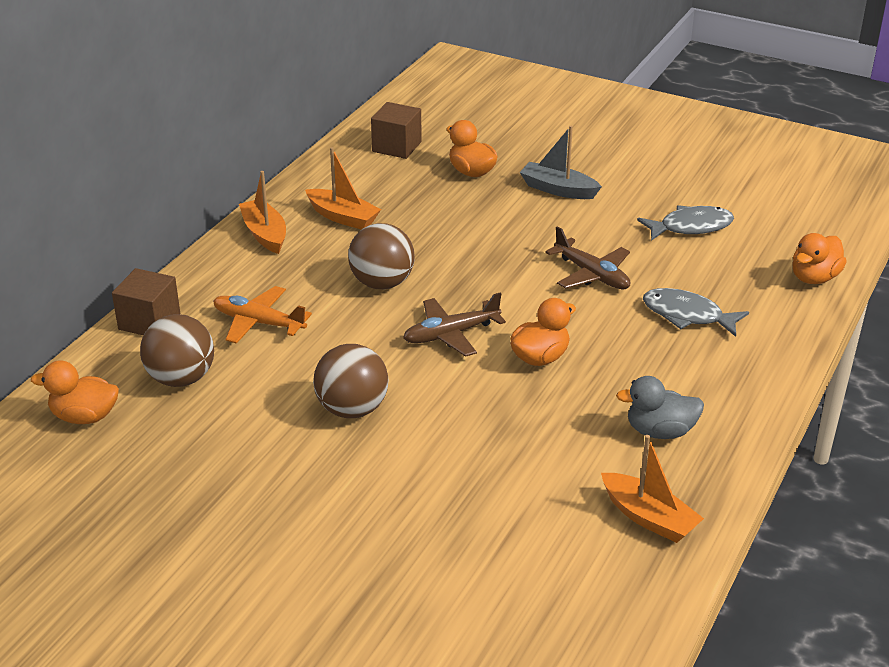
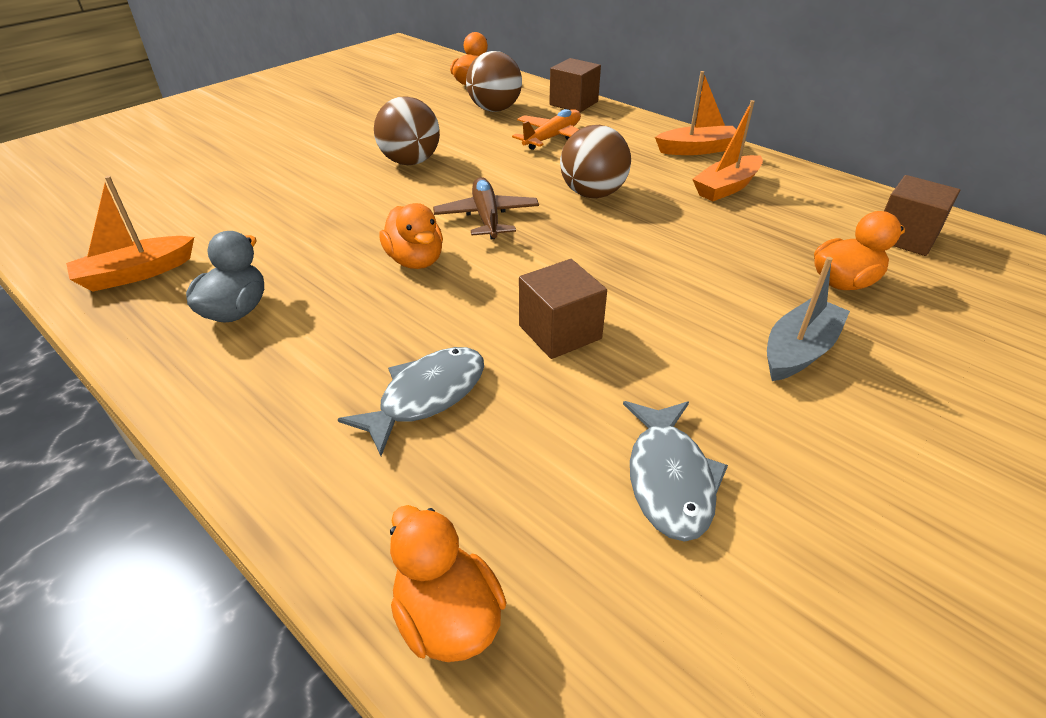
camera: 105 degrees right, 5 degrees up
brown plane [545,226,631,289] -> brown cube [519,259,607,359]

